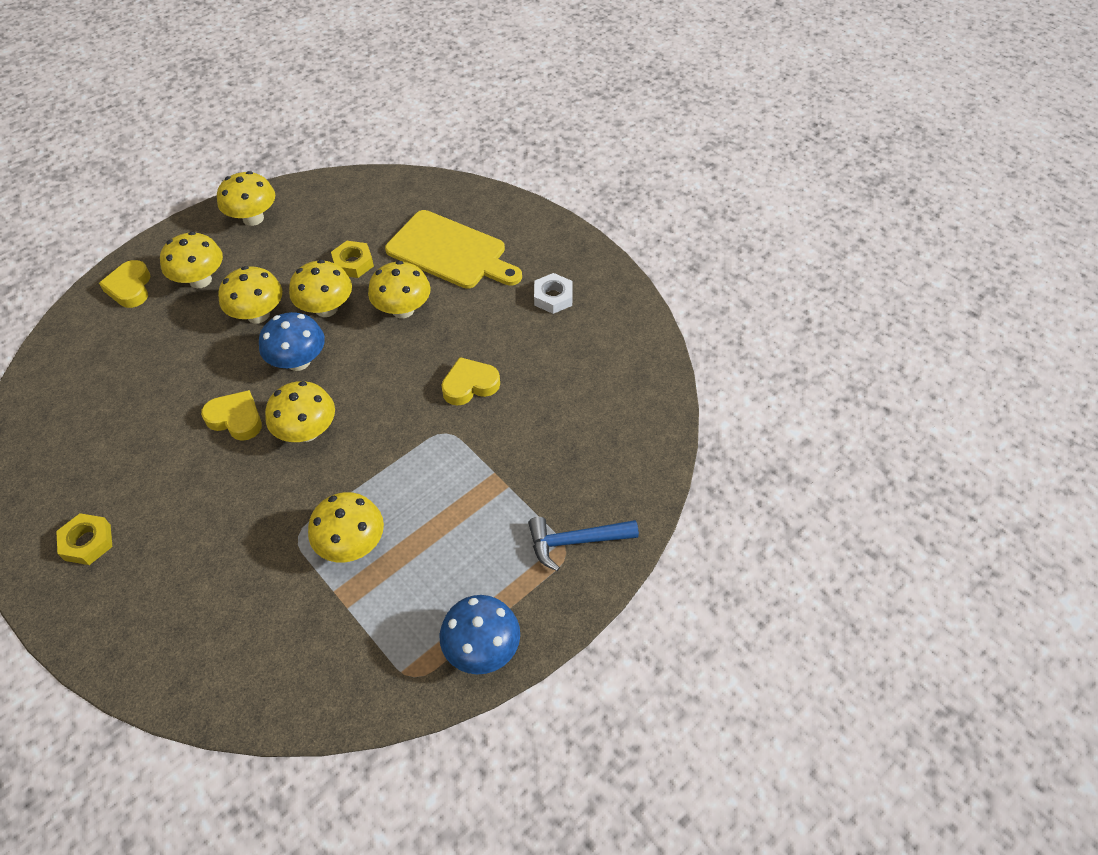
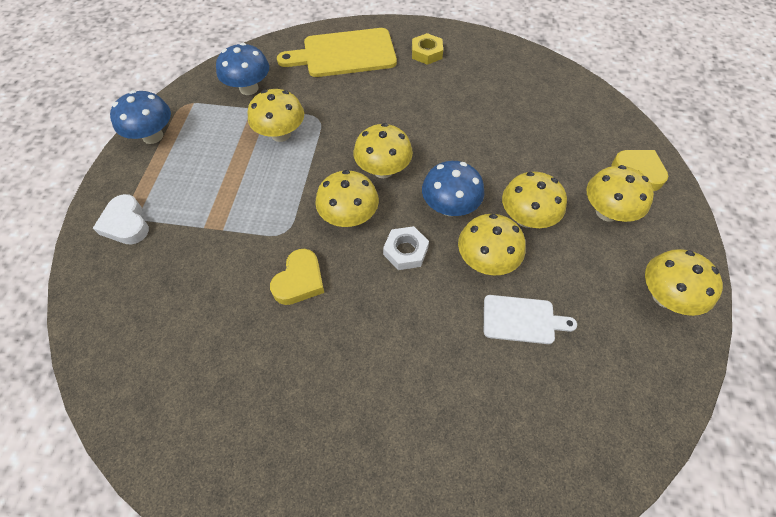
camera: 140 degrees right, 5 degrees up
yellow heart [201,390,262,441] -> none
yellow nut [331,241,374,278] -> white cutting board [484,295,577,344]
yellow mushroom [368,261,431,318] -> yellow mushroom moved to [316,170,379,227]
yellow cutting board [385,210,522,289] -> yellow cutting board moved to [277,28,397,77]
blue hammer [528,517,639,571] -> white heart [93,194,149,245]
white nut [534,273,573,314] -> white nut moved to [383,226,429,270]
none -> blue mushroom [216,43,269,95]

